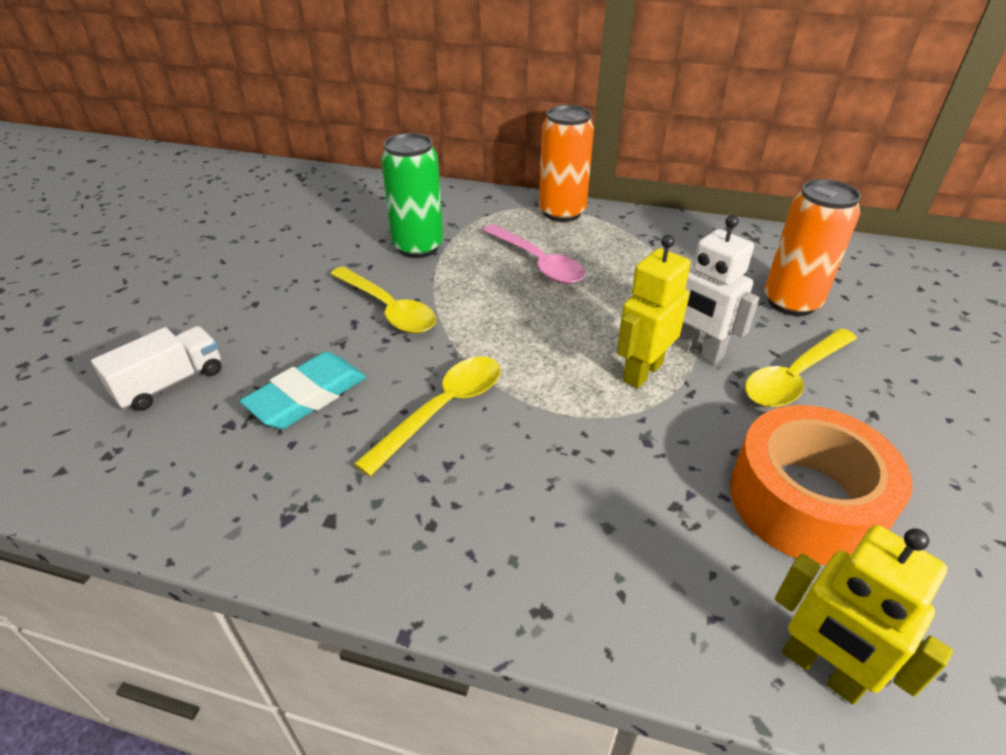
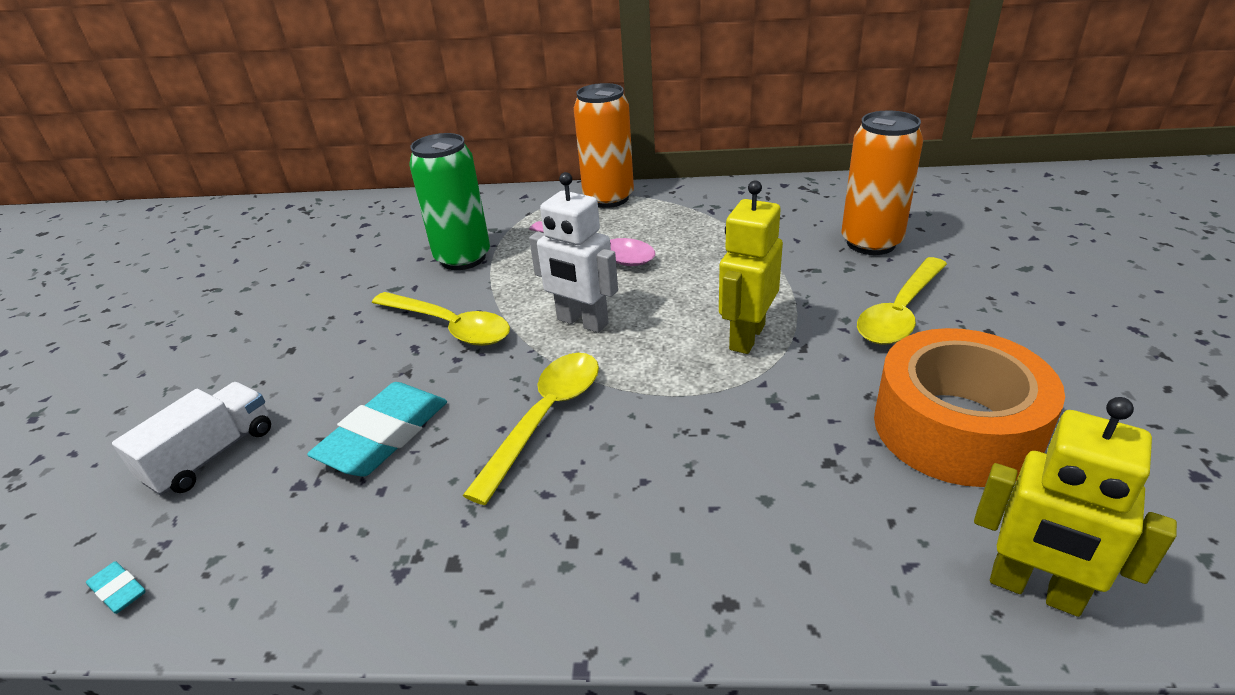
camera: 10 degrees left, 5 degrees down
white robot [674,215,759,365] -> white robot moved to [529,172,618,333]
none -> turquoise eraser [86,561,146,614]

